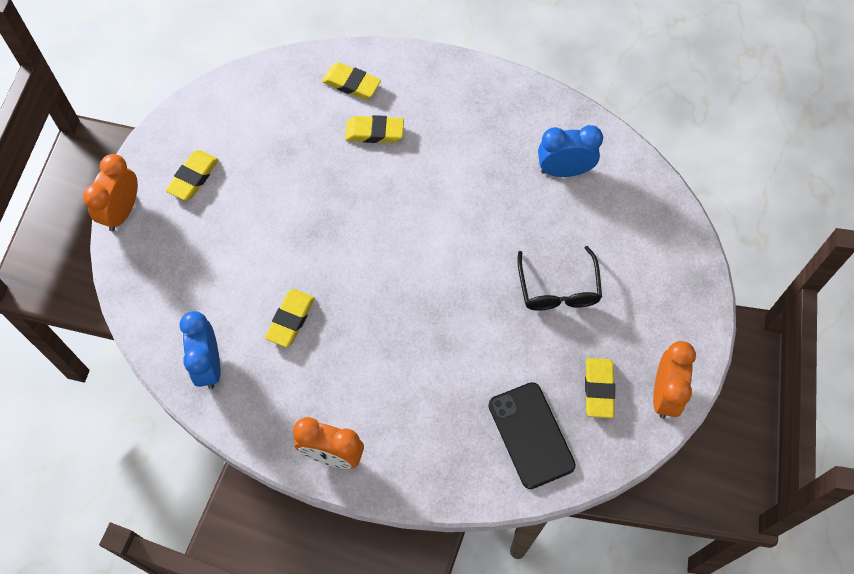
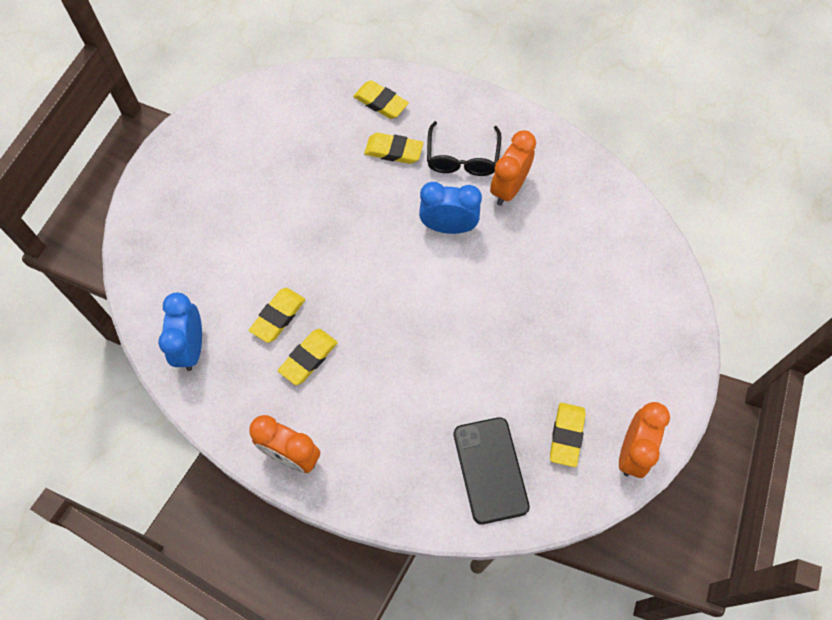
camera: 10 degrees right, 0 degrees up
orange clock [83,154,138,231] -> orange clock moved to [490,130,536,206]
yellow eraser [166,150,219,200] -> yellow eraser moved to [278,329,338,385]
black glasses [517,246,602,311] -> black glasses moved to [427,121,501,176]
blue clock [538,125,603,177] -> blue clock moved to [419,182,482,234]

